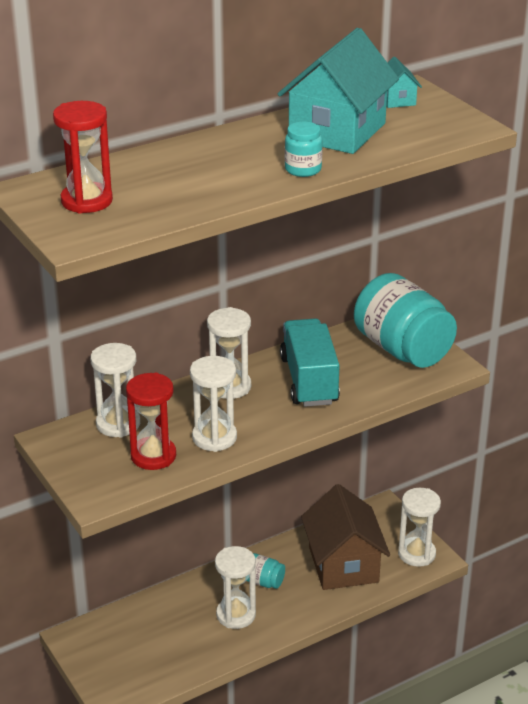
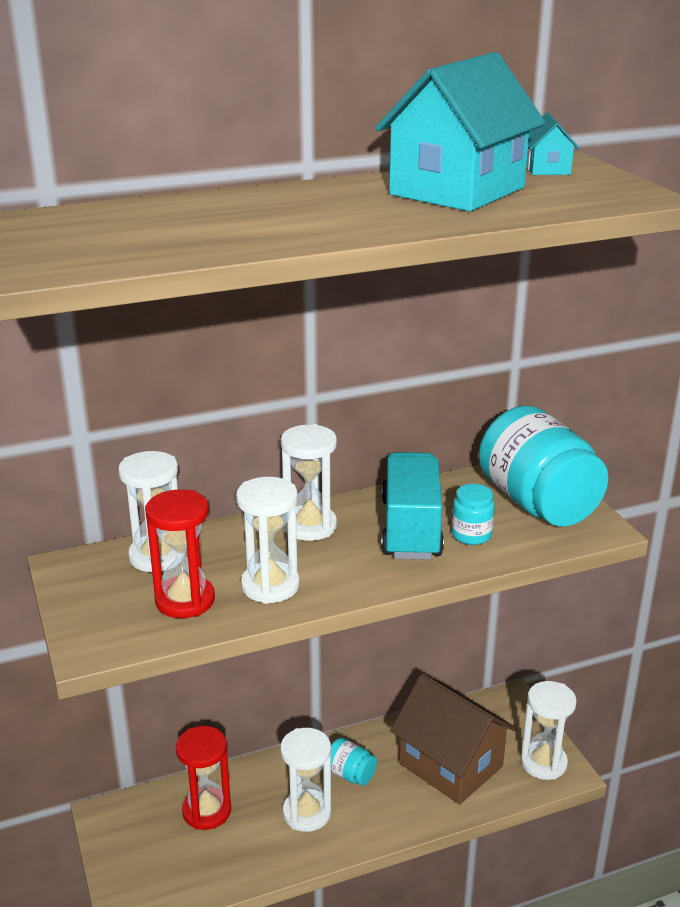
camera: 10 degrees right, 5 degrees down
red hourglass [53,101,113,214] -> red hourglass moved to [176,726,231,830]
turquoise jar [285,122,323,177] -> turquoise jar moved to [452,484,495,545]
brown house [301,484,390,590] -> brown house turned 45 degrees counterclockwise [390,674,517,805]

